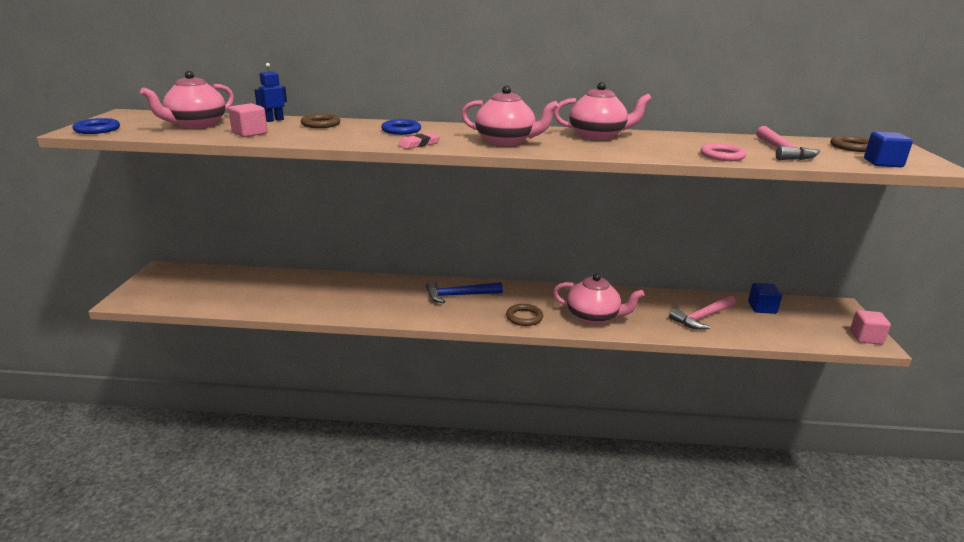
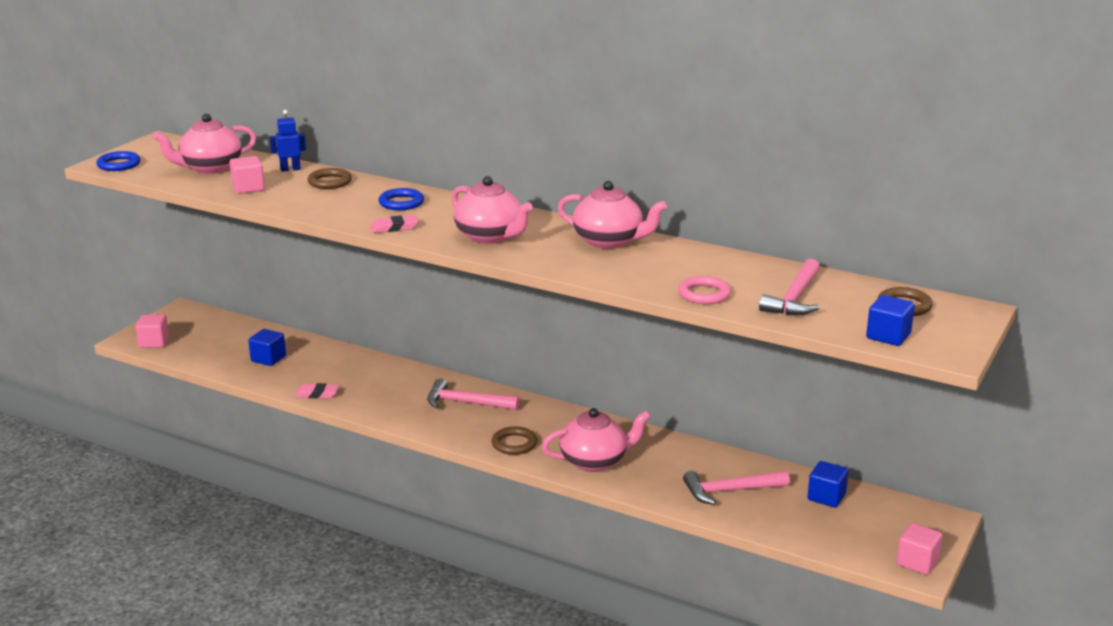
camera: 25 degrees right, 0 degrees up
blue hammer [426,281,503,303] -> pink hammer [427,379,520,410]
pink teapot [553,273,644,325] -> pink teapot turned 60 degrees counterclockwise [542,408,650,472]
none -> pink cube [136,314,169,348]
none -> blue cube [248,329,286,366]
none -> pink eraser [295,383,339,398]

